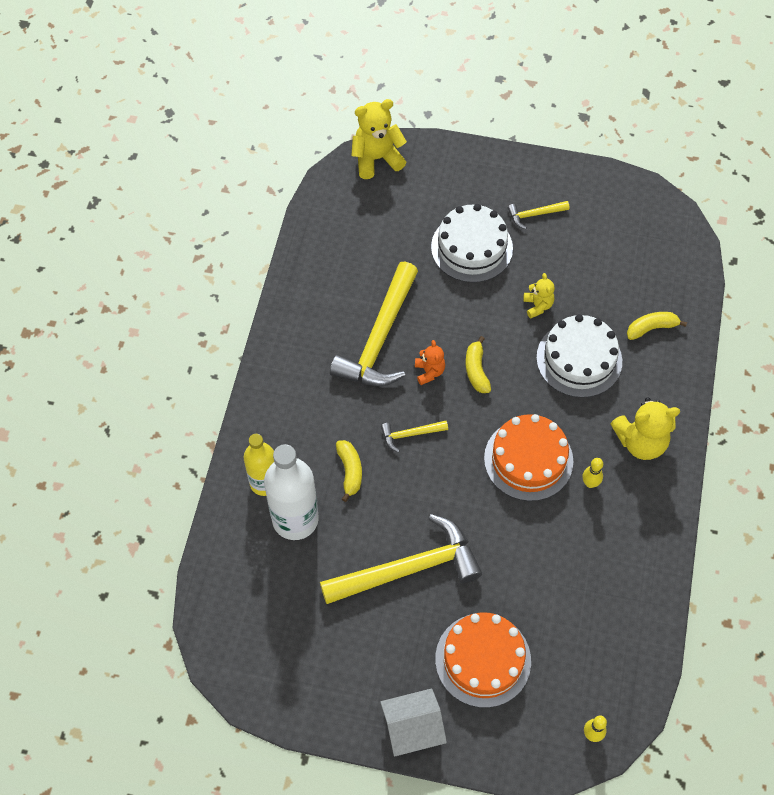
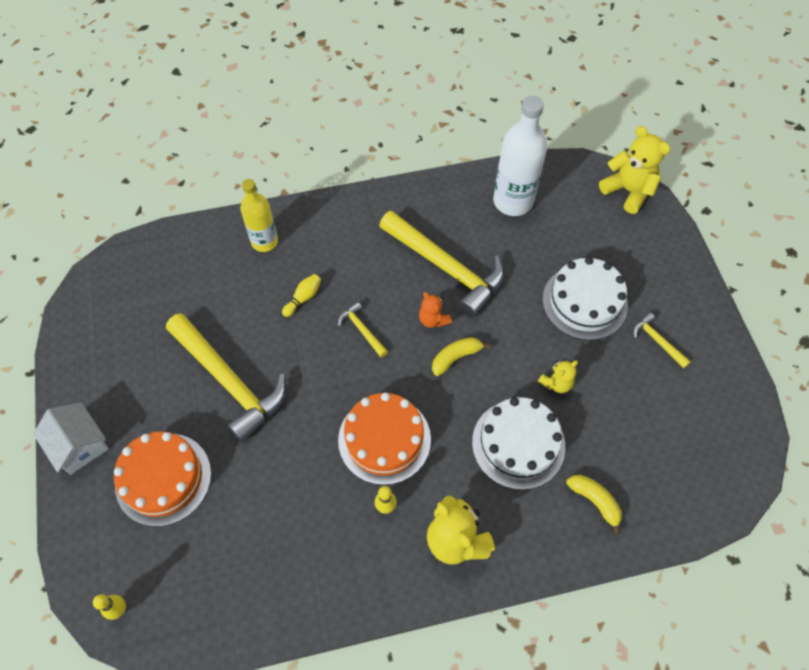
camera: 65 degrees right, 0 degrees up
white bottle [264,444,319,540] -> white bottle moved to [493,96,547,216]
yellow hammer [330,262,418,386] -> yellow hammer turned 135 degrees counterclockwise [379,210,504,318]
yellow banana [336,440,362,502] -> yellow bowling pin [282,274,321,317]
orange teddy bear [415,340,445,385] -> orange teddy bear turned 90 degrees clockwise [419,292,452,328]

